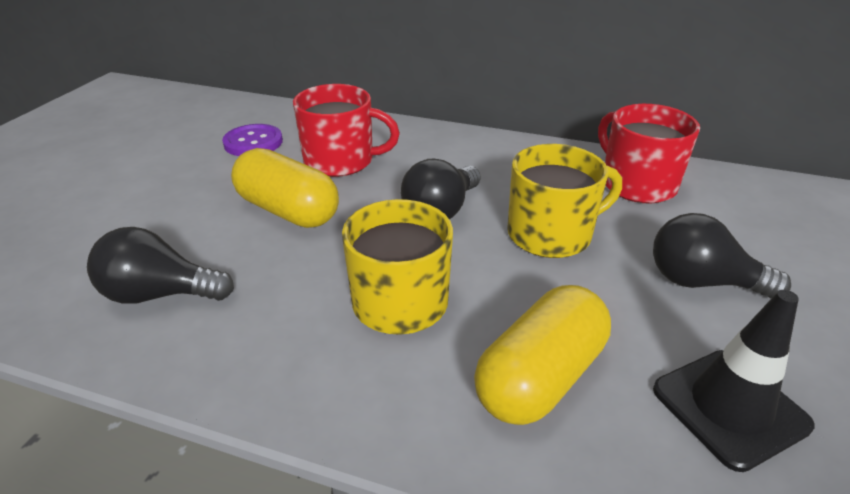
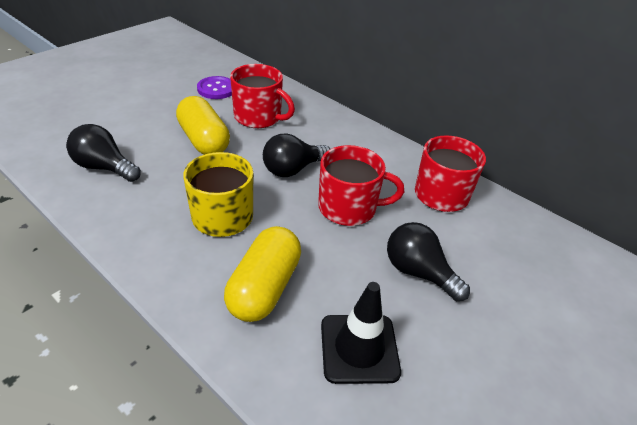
camera: 20 degrees right, 5 degrees up
yellow capsule [474,285,611,425] -> yellow capsule turned 45 degrees counterclockwise [224,226,301,322]
yellow mug [507,144,622,258] -> red mug [318,145,404,226]

